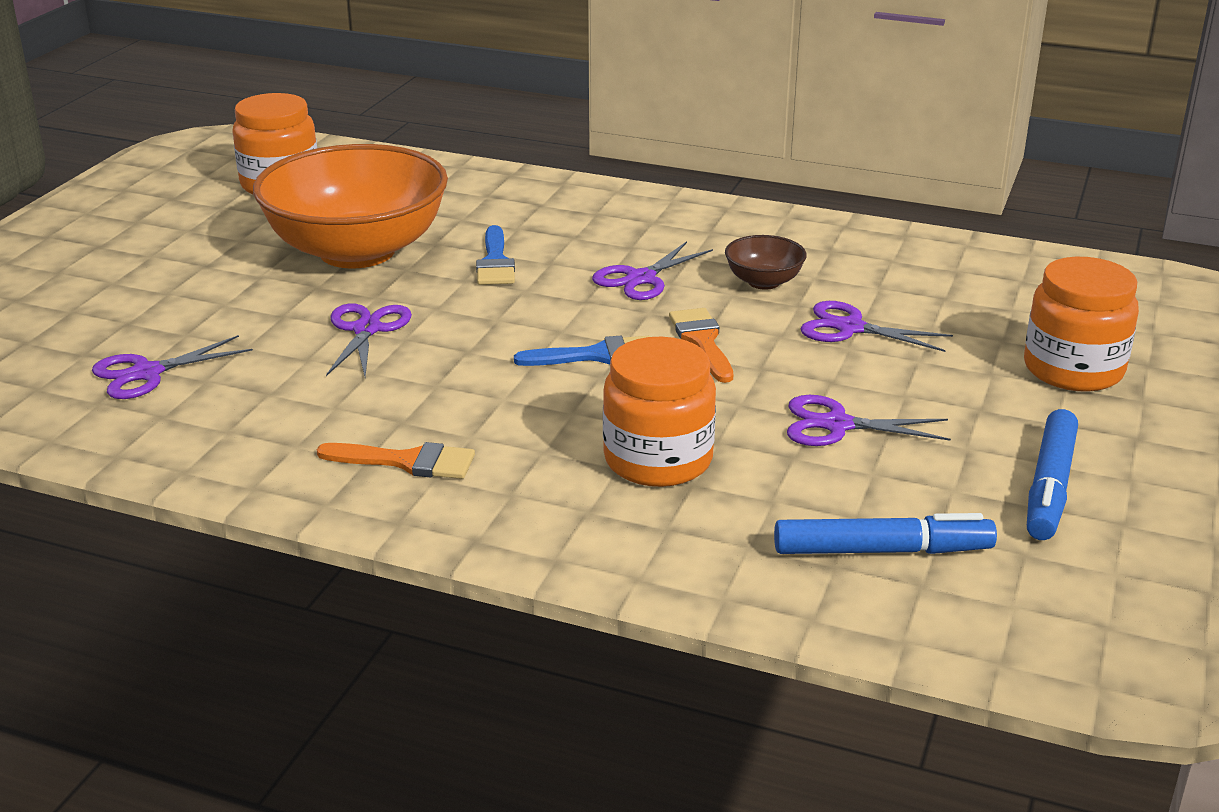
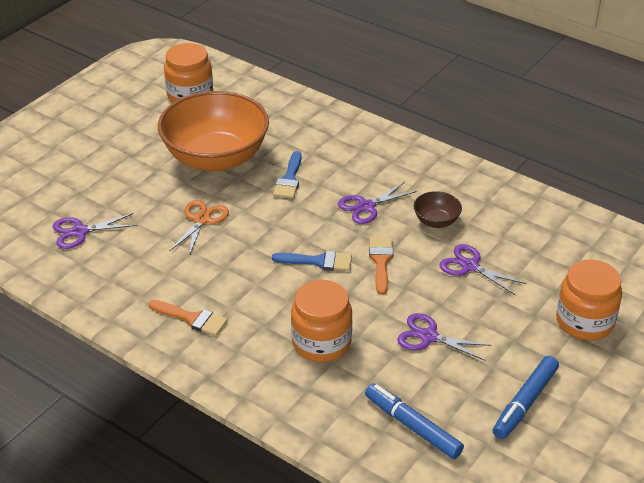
camera: 15 degrees right, 10 degrees up
purple scissors [326,303,412,377] -> orange scissors [169,200,229,256]
blue marker [774,513,997,554] -> blue marker turned 150 degrees counterclockwise [365,383,464,459]

